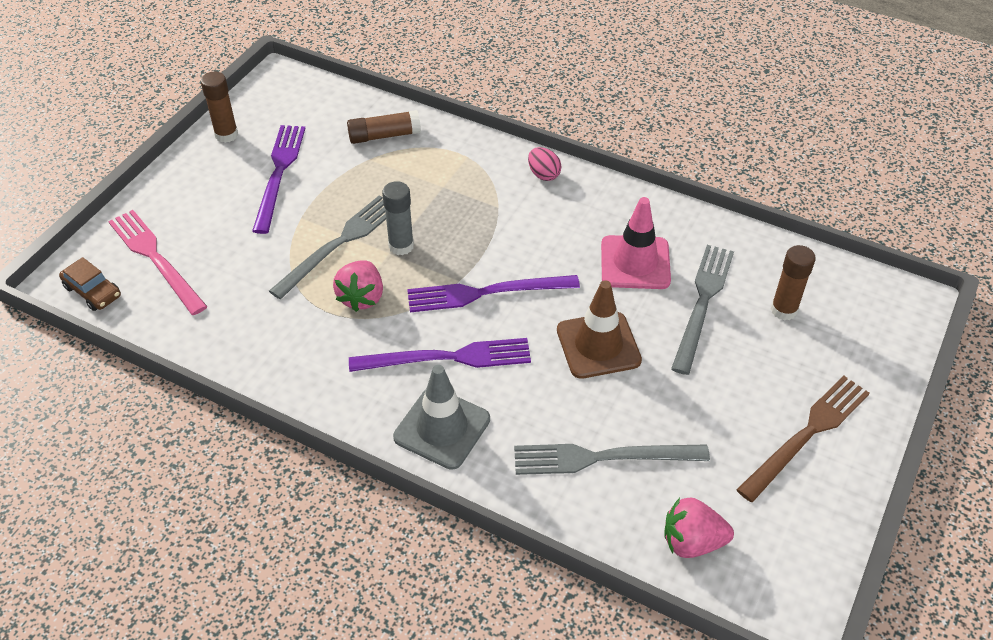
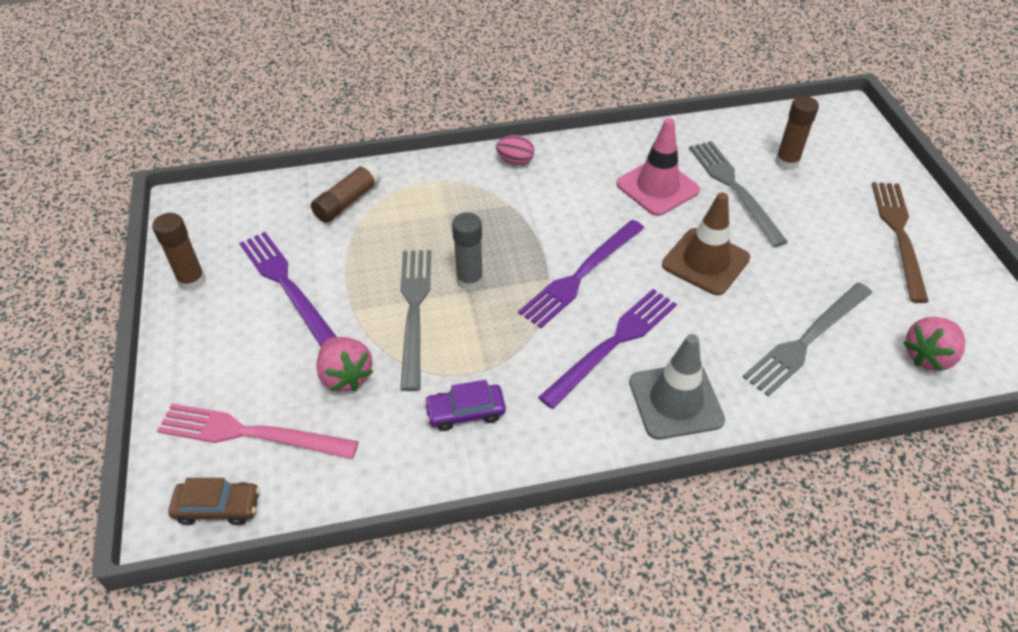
camera: 40 degrees left, 0 degrees up
pink strawberry [333,261,383,312] -> pink strawberry moved to [316,337,373,391]
none -> purple car [424,380,506,431]

